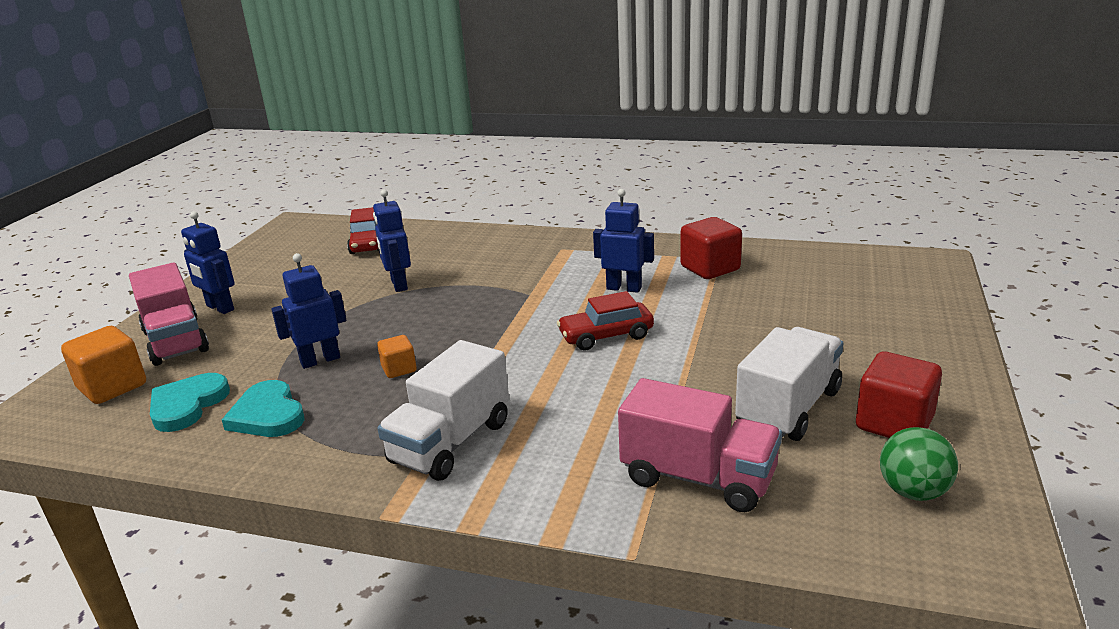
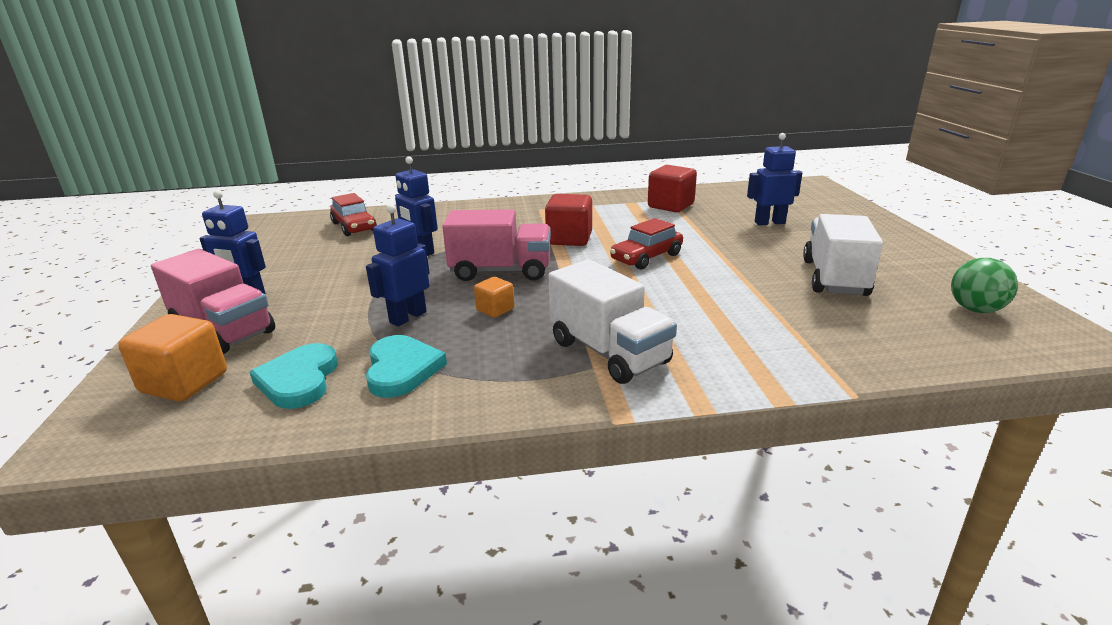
camera: 25 degrees left, 0 degrees up
turquoise heart [222,380,305,437] -> turquoise heart turned 135 degrees counterclockwise [366,335,447,398]
white truck [377,340,509,481] -> white truck turned 45 degrees counterclockwise [548,259,677,384]
blue robot [593,189,654,293] -> blue robot moved to [747,133,802,225]
pink truck [618,378,782,512] -> pink truck moved to [442,209,551,281]
red cube [856,352,942,438] -> red cube moved to [545,194,592,246]

